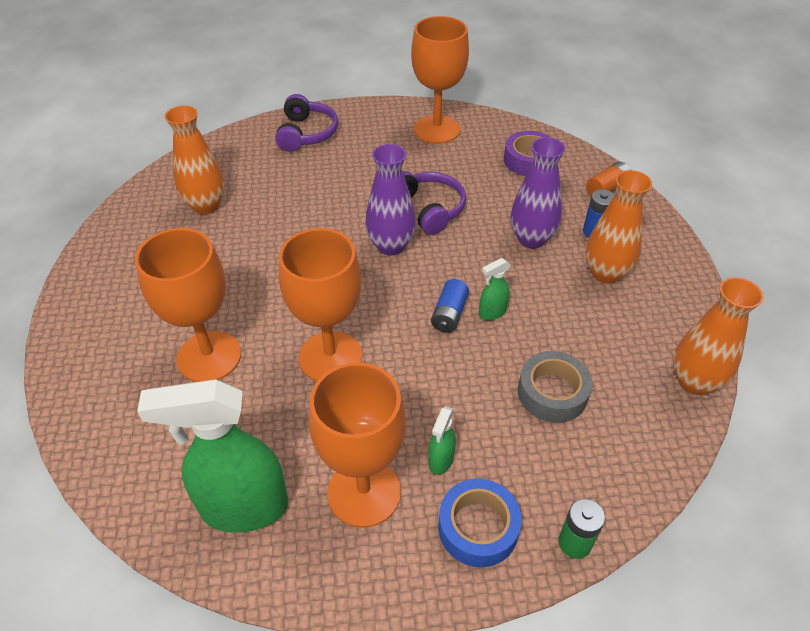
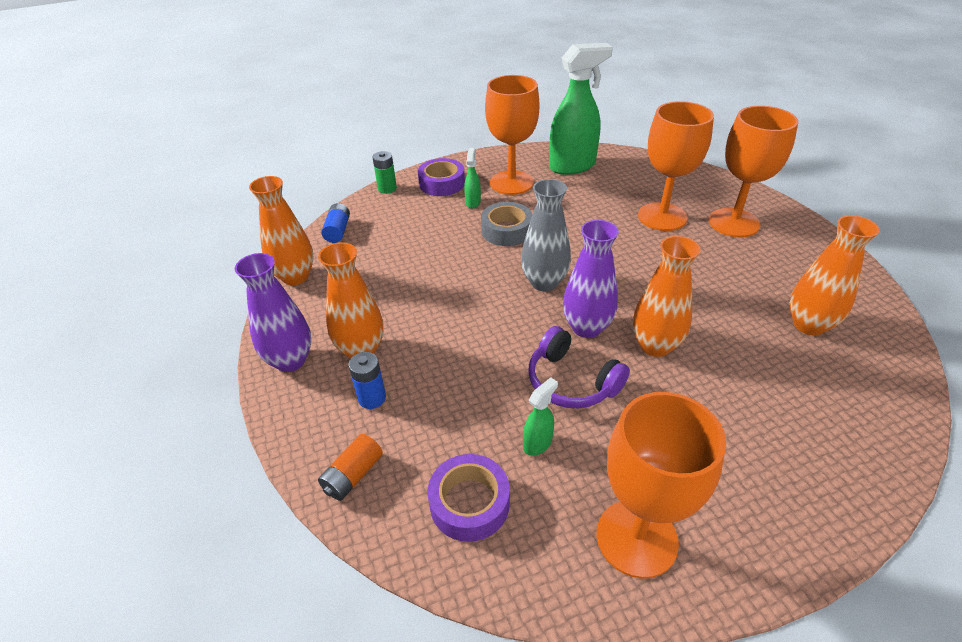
camera: 165 degrees right, 5 degrees down
purple headphones [275,94,338,152] -> none
orange goblet [279,228,362,381] -> orange goblet moved to [709,106,798,237]
blue battery [431,279,469,333] -> blue battery moved to [321,203,350,243]
blue tape [438,478,522,567] -> purple tape [418,158,465,196]
green spray bottle [479,258,511,320] -> green spray bottle moved to [523,378,558,456]
purple vase [511,137,566,249] -> purple vase moved to [235,253,311,372]
grey tape [518,351,593,423] -> grey tape moved to [481,202,533,246]
none -> grey vase [521,179,571,291]
none -> orange vase [633,236,701,357]

